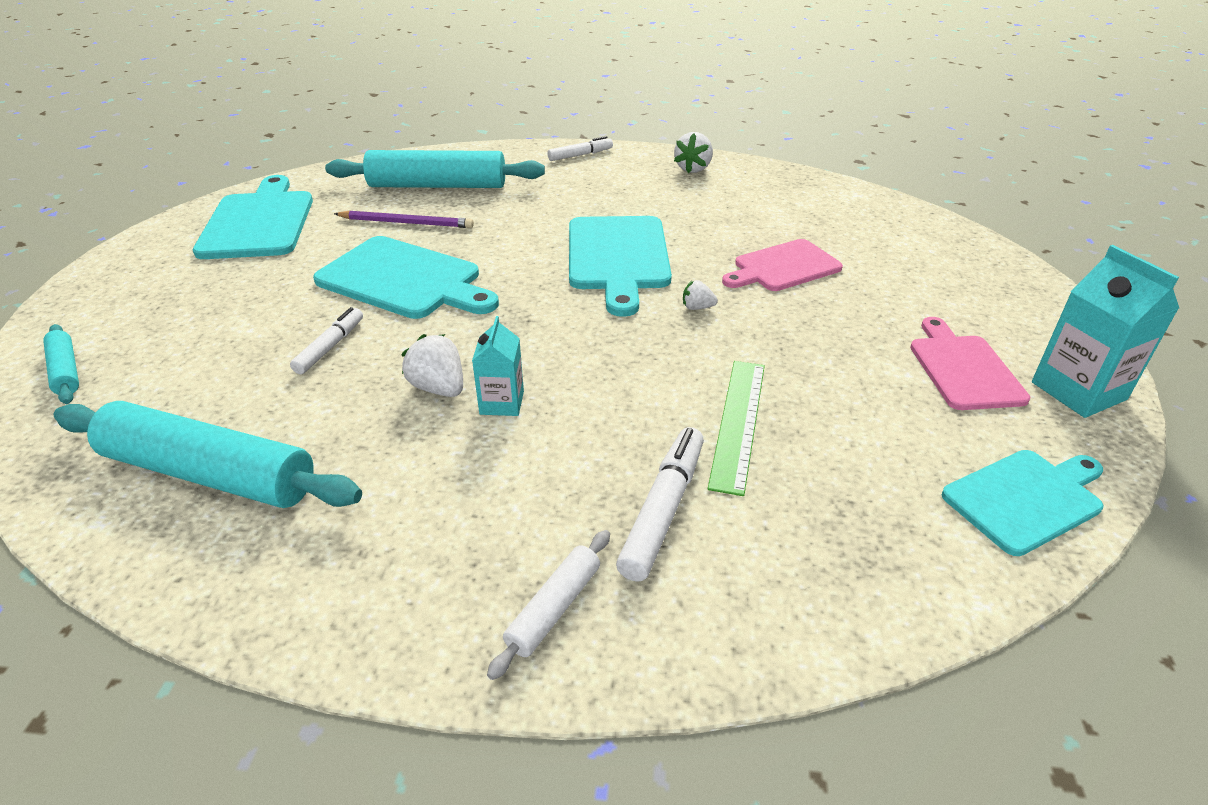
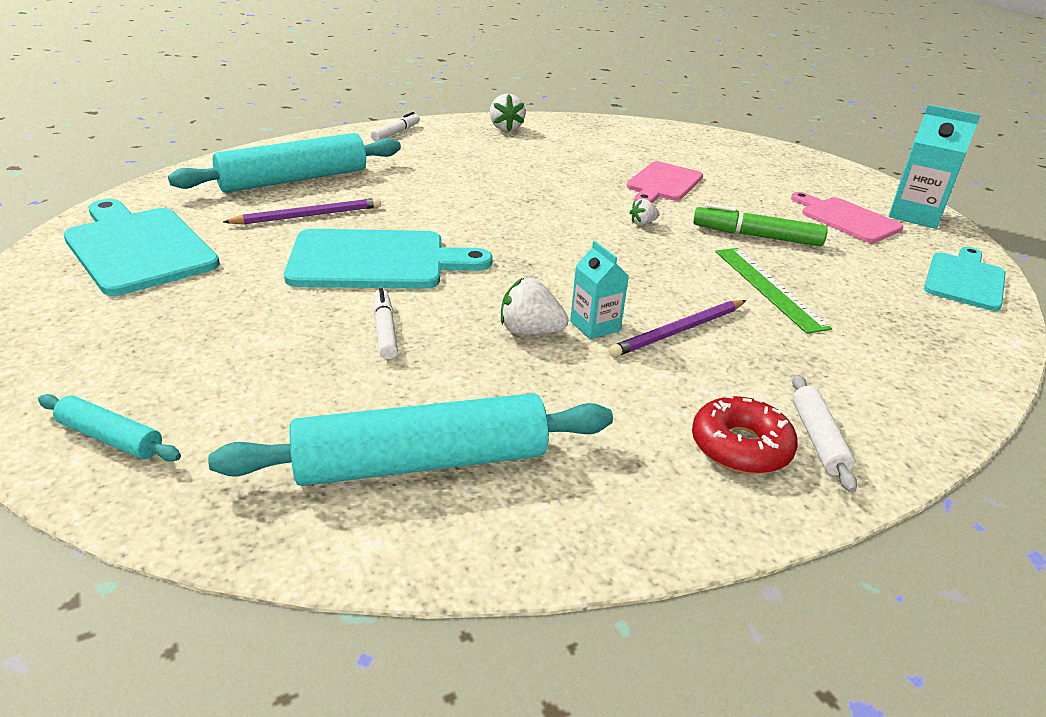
camera: 35 degrees left, 5 degrees down
turquoise cutting board [569,216,672,317] -> none
white marker [616,427,704,582] -> none
none -> purple pencil [608,300,746,358]
none -> red donut [692,394,798,474]
none -> green marker [693,203,828,246]

